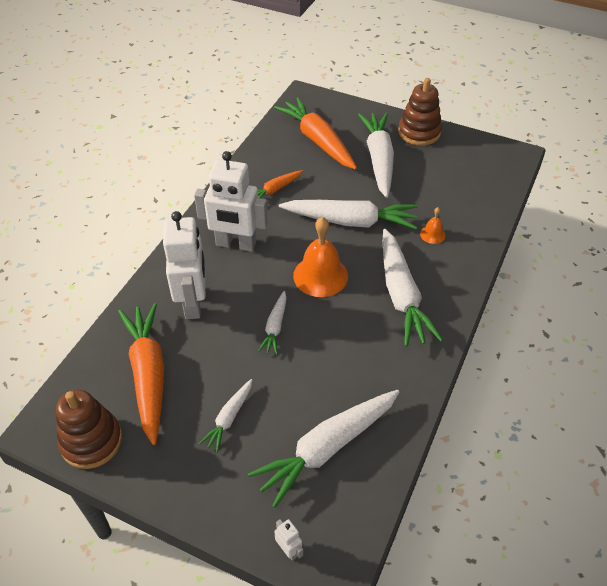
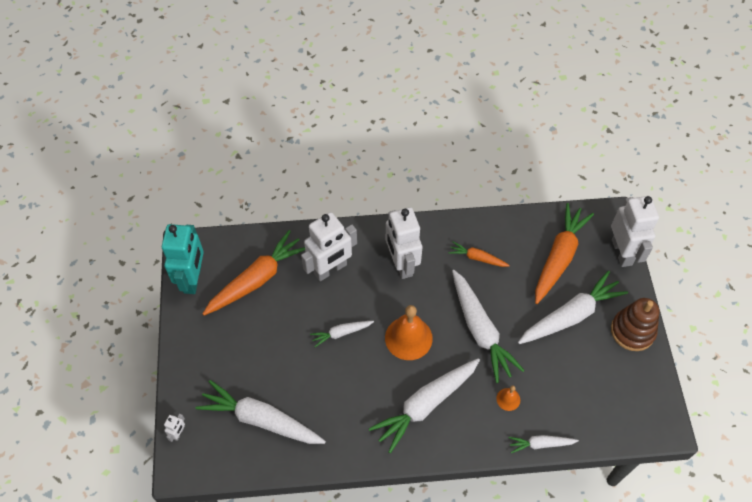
camera: 60 degrees right, 10 degrees up
brown stacking toy [56,390,122,469] -> turquoise robot [162,224,204,294]
white carrot [199,379,252,452] -> white carrot moved to [509,435,579,453]
none -> white robot [611,196,659,267]

